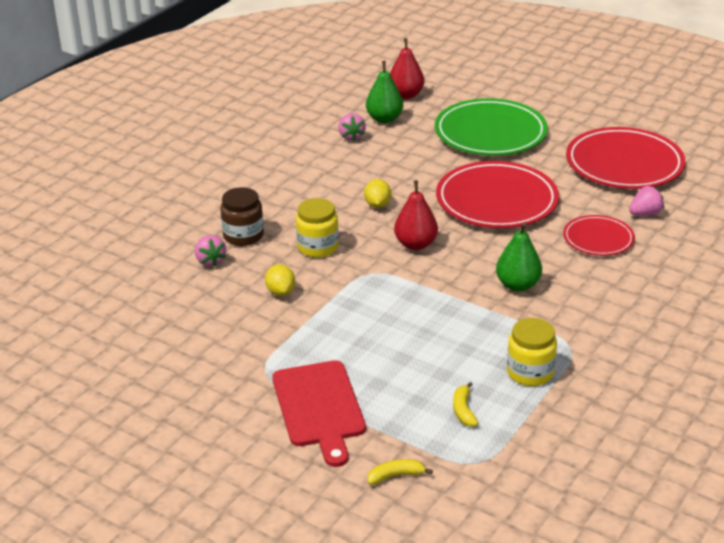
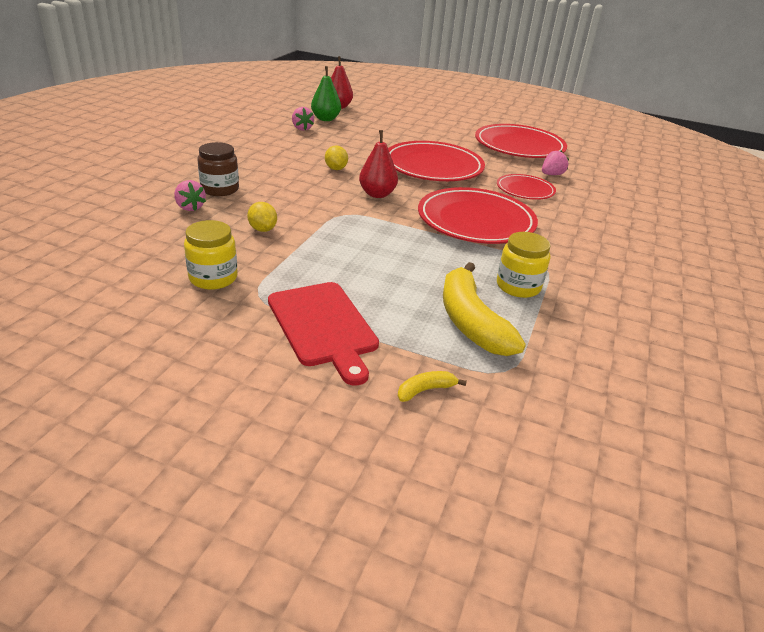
camera: 15 degrees left, 0 degrees up
yellow jar [296,198,339,258] -> yellow jar moved to [184,220,238,290]
green plate [435,98,548,156] -> none
yellow banana [453,382,478,427] -> yellow banana [443,262,526,356], size x2.31
green pear [496,222,542,292] -> red plate [418,187,538,244]

